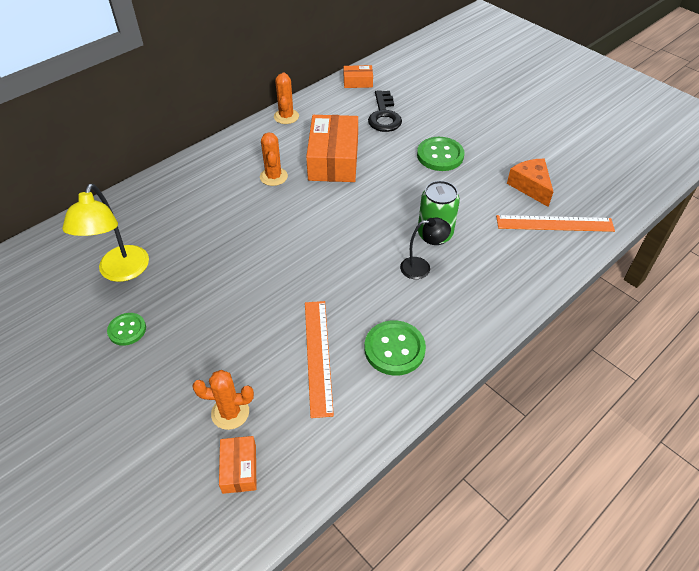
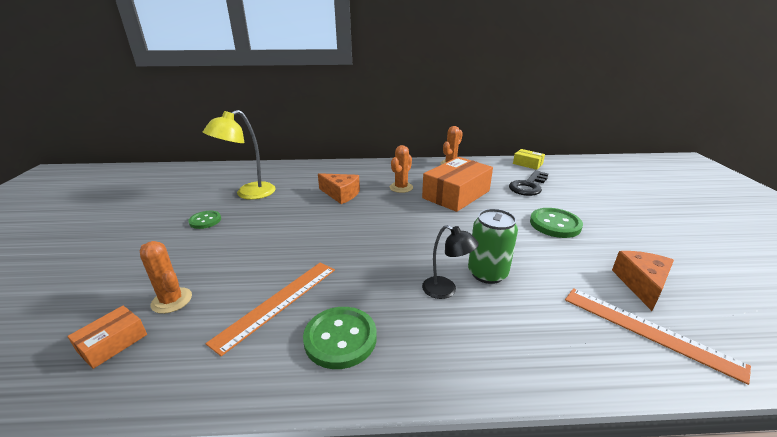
camera: 40 degrees right, 20 degrees down
orange box [344,65,373,88] -> yellow box [513,149,545,170]
none -> orange cheese [318,173,360,204]

